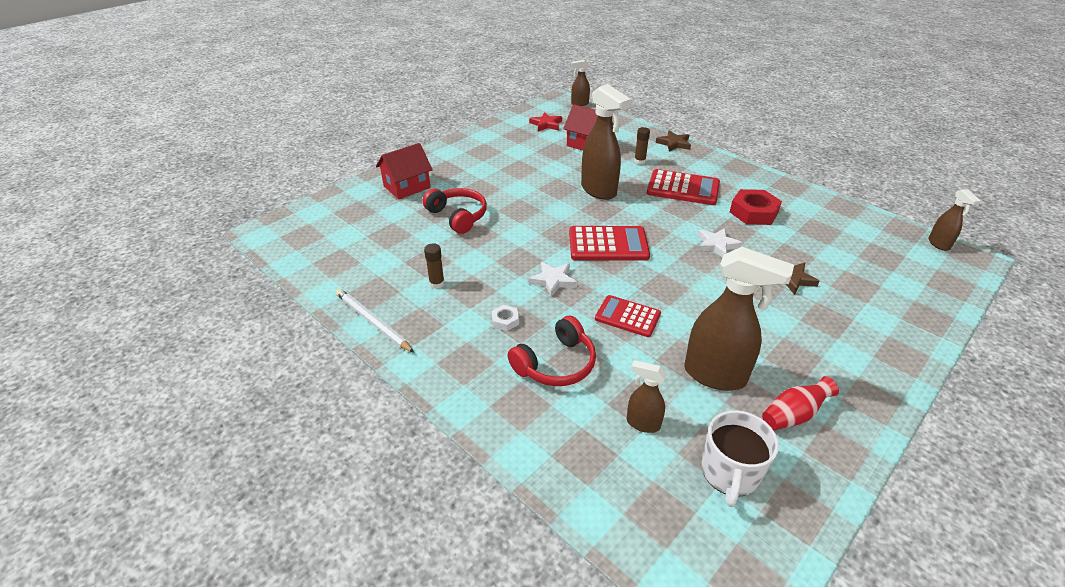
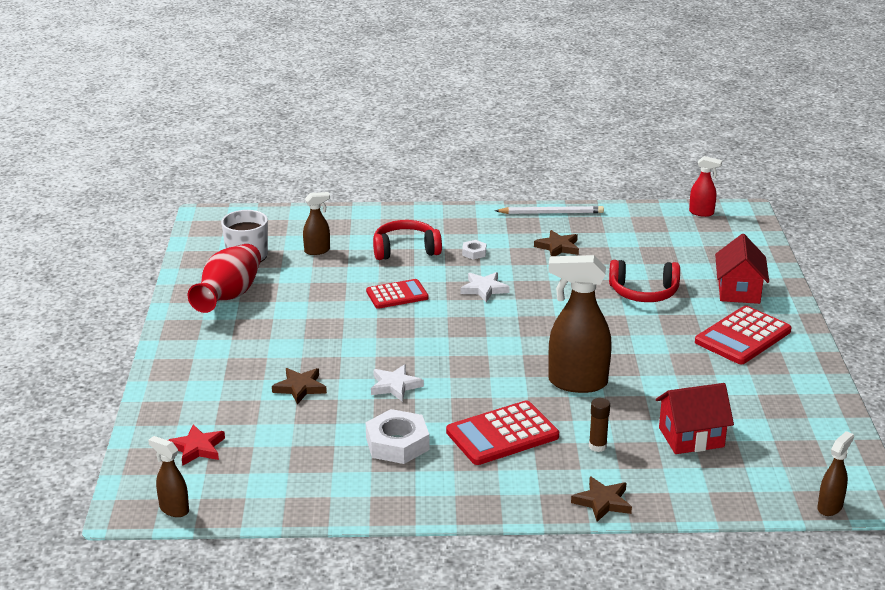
camera: 135 degrees right, 10 degrees down
brown glue stick [424,243,445,289] -> brown star [534,230,579,256]
red headphones [508,316,596,386] -> red headphones turned 75 degrees clockwise [373,220,442,260]
red star [529,112,562,131] -> red star moved to [168,424,225,466]
red calculator [569,226,650,261] -> red calculator moved to [695,306,792,365]
brown spray bottle [684,247,794,391] -> none
red nut [730,189,782,225] -> white nut [366,409,429,464]
red vase [762,376,839,430] -> red vase [188,244,261,313], size x1.73
none -> red spray bottle [689,156,722,217]

